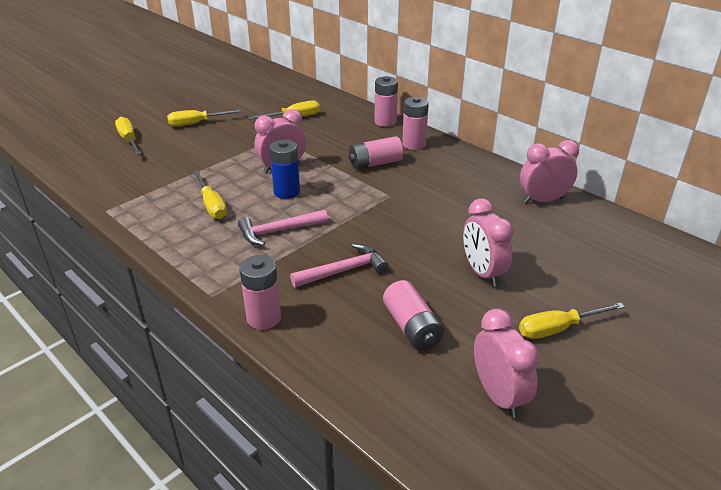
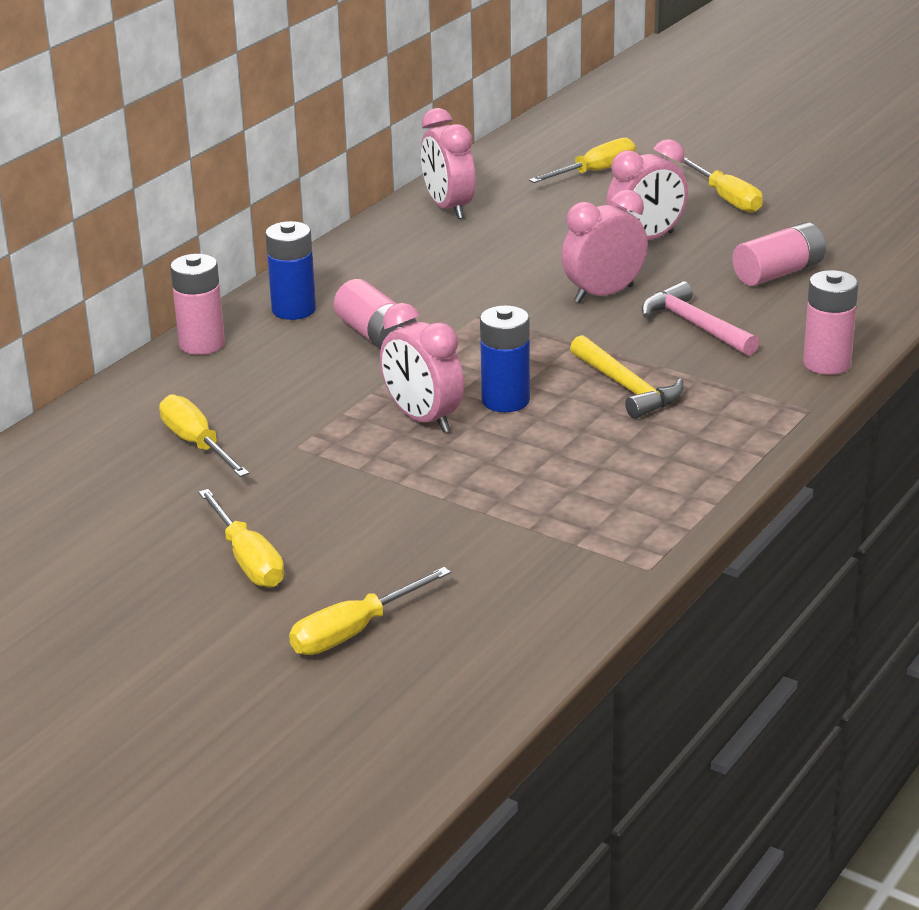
camera: 100 degrees left, 5 degrees down
yellow screwdriver [193,171,227,219] -> yellow screwdriver moved to [529,138,636,183]
pink hammer [238,210,328,246] -> yellow hammer [570,335,684,419]
pink battery [402,97,429,150] -> blue battery [265,221,316,320]
pink clock [474,309,540,418] -> pink clock moved to [561,189,648,303]

